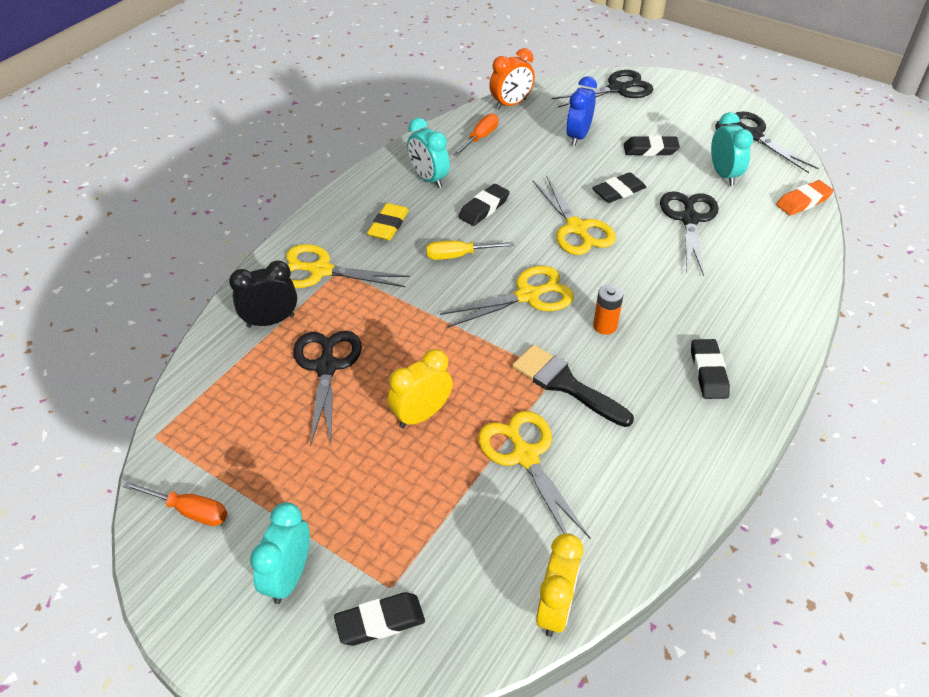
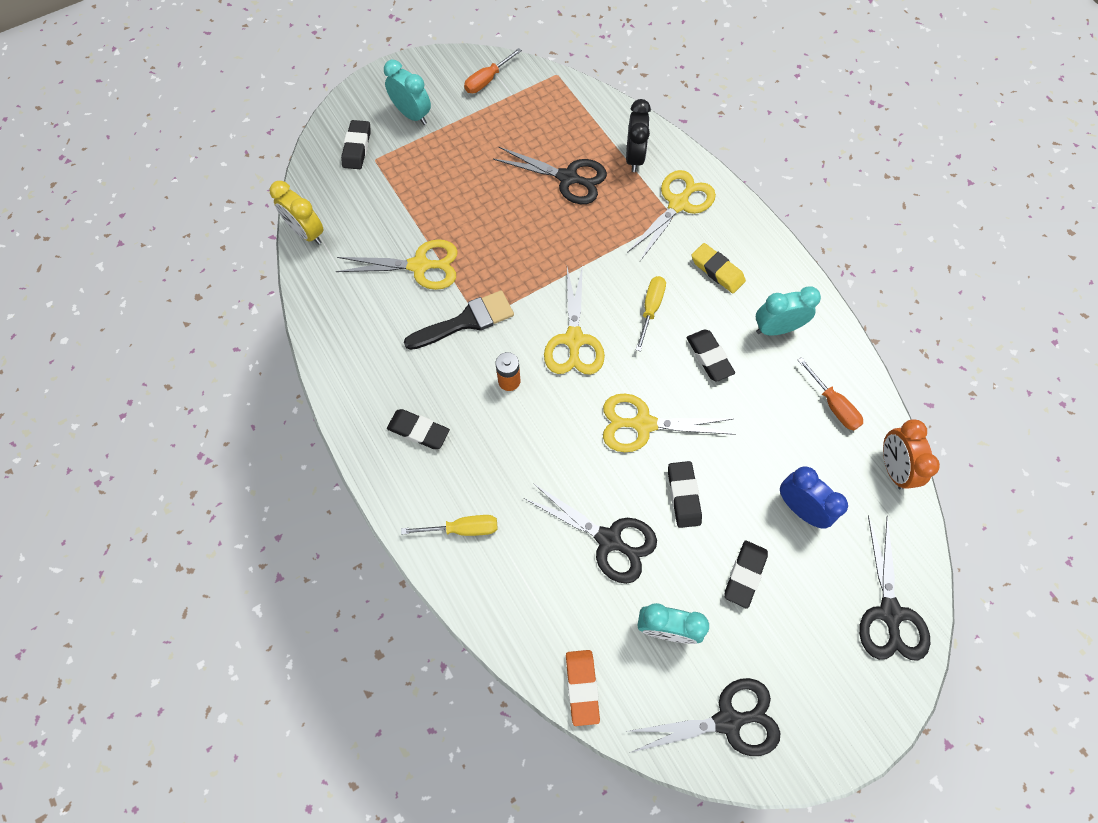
camera: 115 degrees right, 20 degrees up
yellow clock [387,349,453,428] -> none
none -> yellow screwdriver [401,515,497,536]

